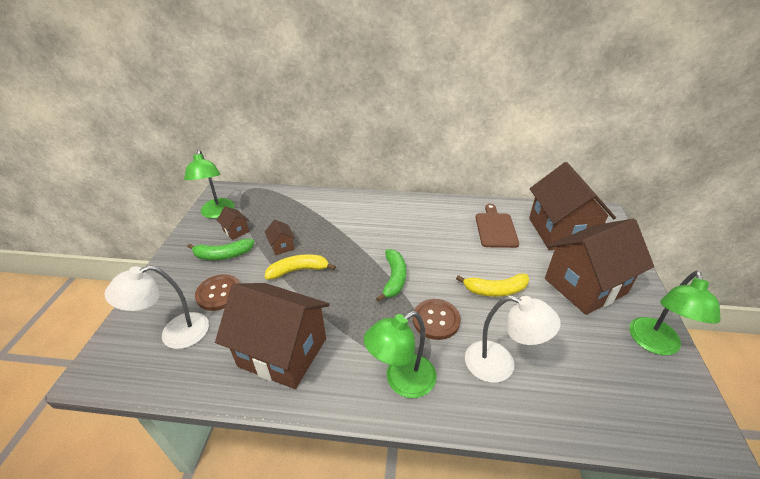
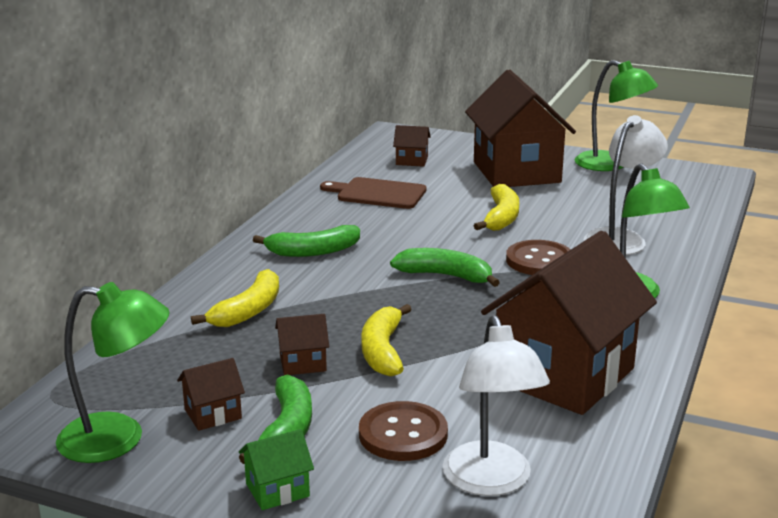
camera: 75 degrees left, 15 degrees down
brown house [529,162,616,250] -> brown house [393,125,431,167], size x0.40
none -> yellow banana [191,269,279,327]
none -> green house [239,429,314,510]
none -> green banana [253,225,360,257]

